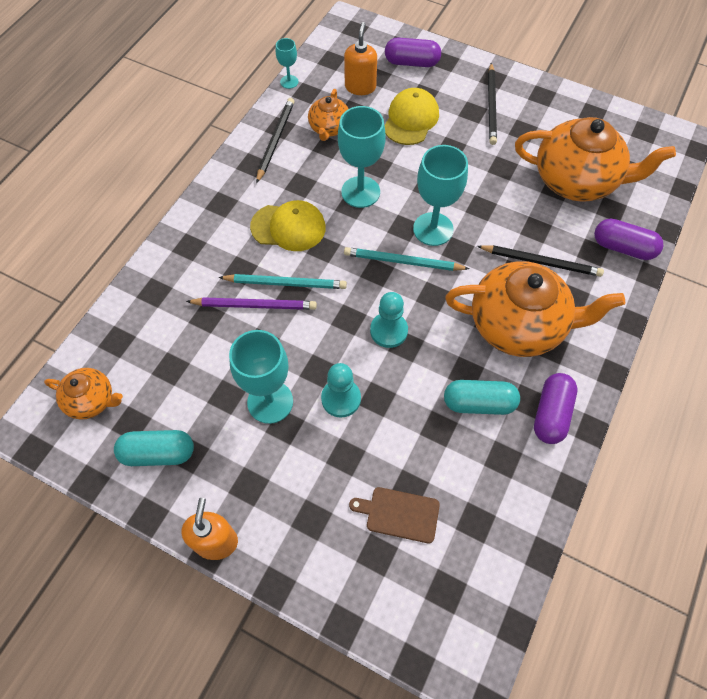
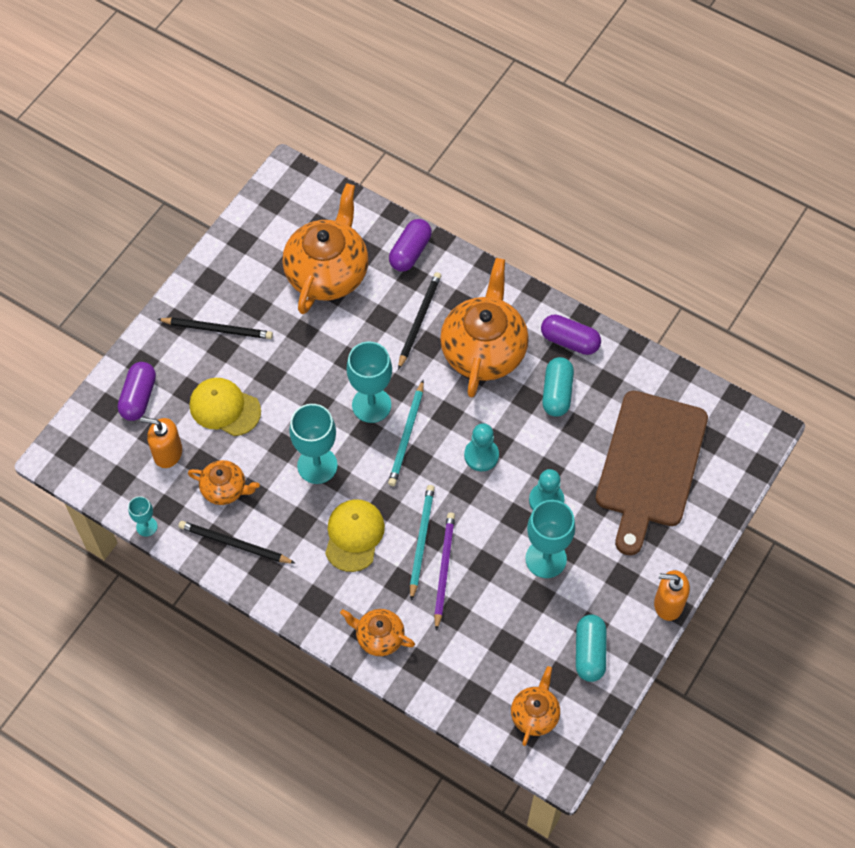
camera: 85 degrees left, 0 degrees up
brown cutting board [349,487,440,543] -> brown cutting board [596,391,708,555], size x2.43
none -> orange teapot [340,609,415,656]

